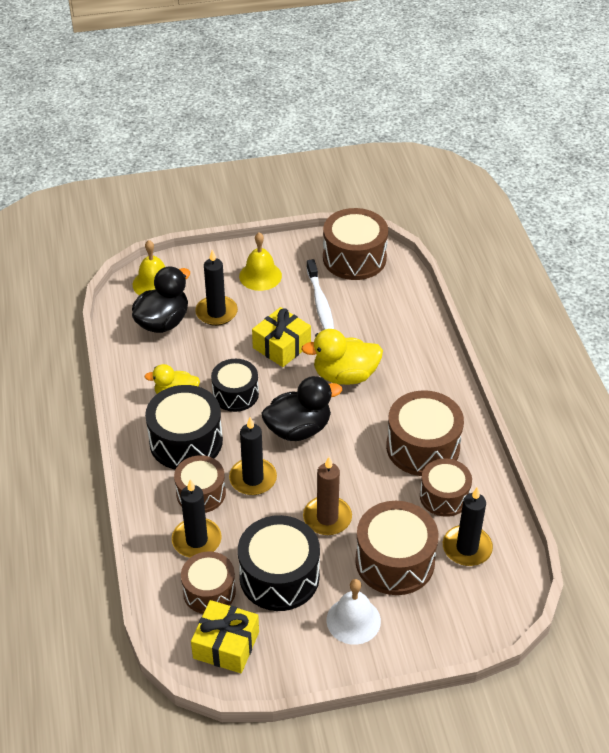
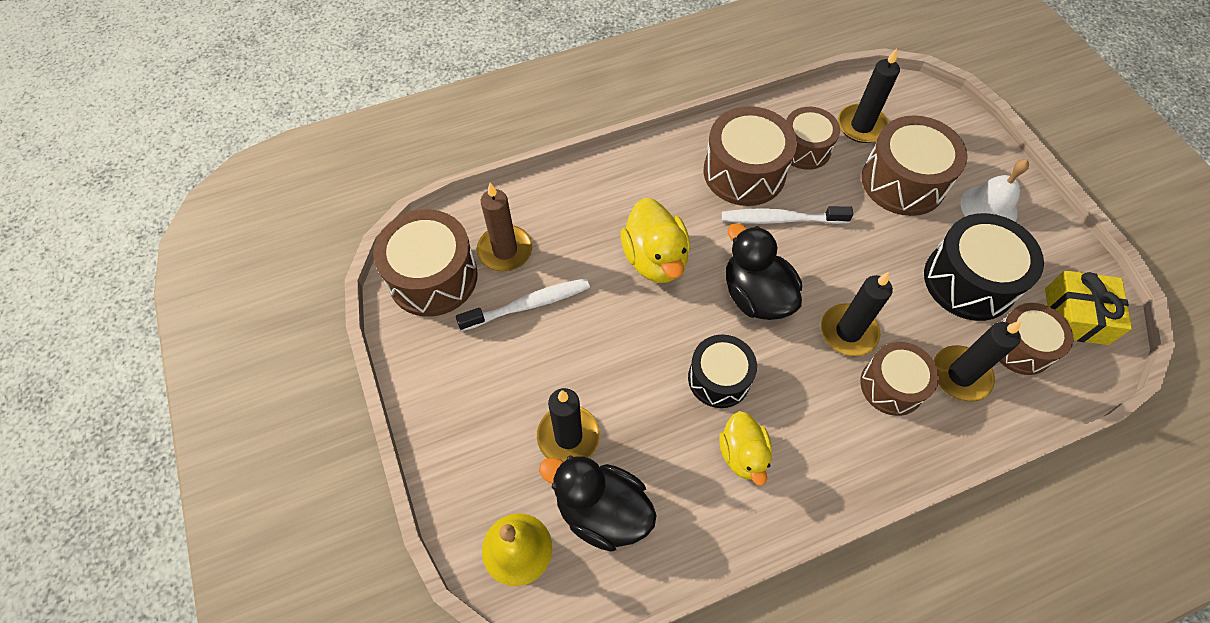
camera: 100 degrees left, 15 degrees up
black drum [145,385,223,469] -> none
yellow bell [239,233,282,291] -> none
yellow gift [252,307,311,367] -> none
brown candle [303,457,352,535] -> brown candle moved to [477,183,532,272]
none -> white toothbrush [722,206,853,224]

